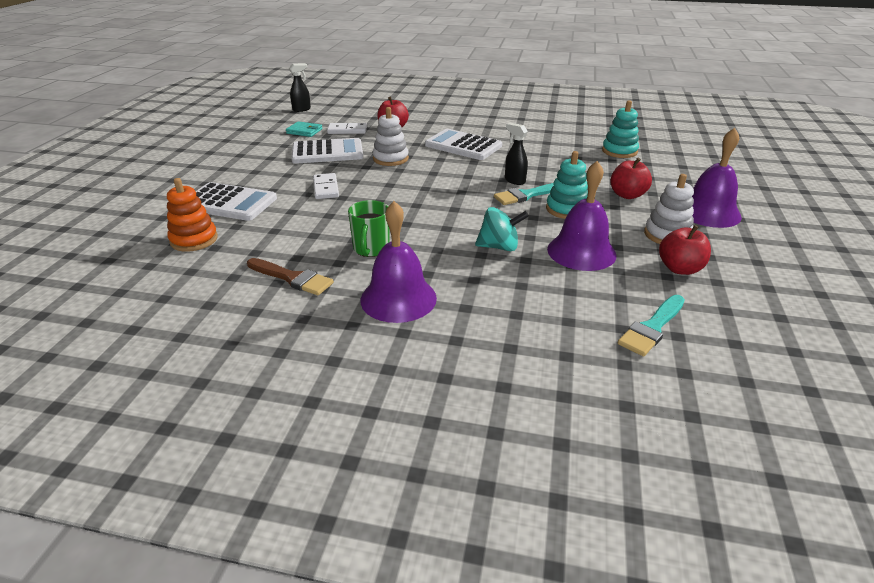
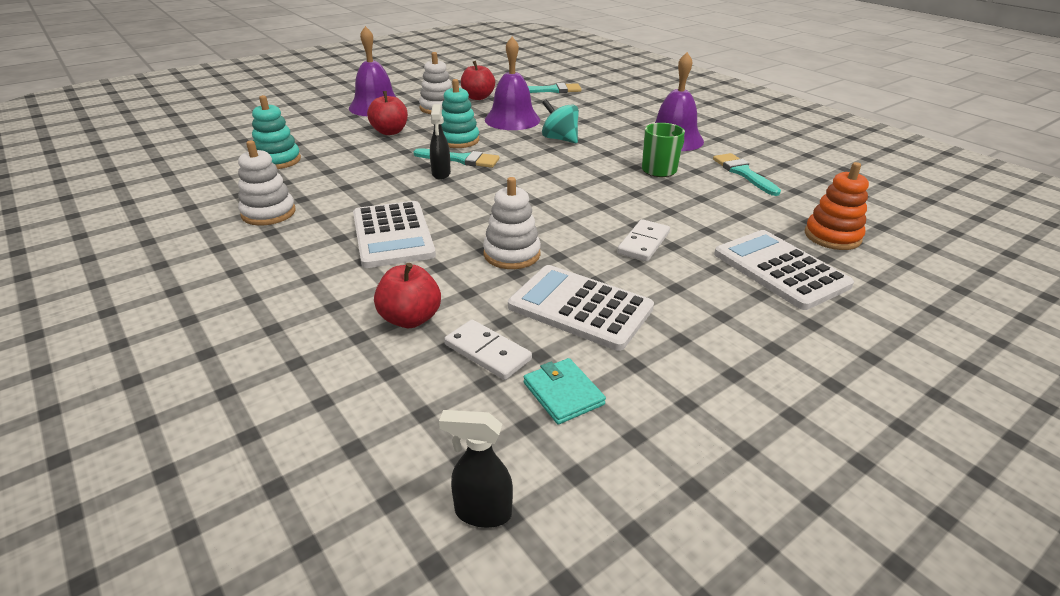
camera: 140 degrees left, 0 degrees up
brown brush [247,258,334,295] -> turquoise brush [713,153,781,196]
none -> white stacking toy [238,140,296,226]

